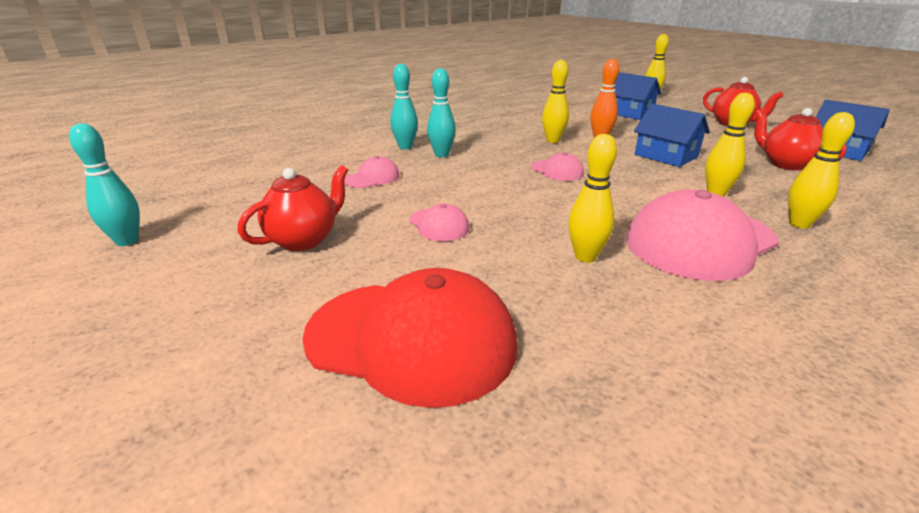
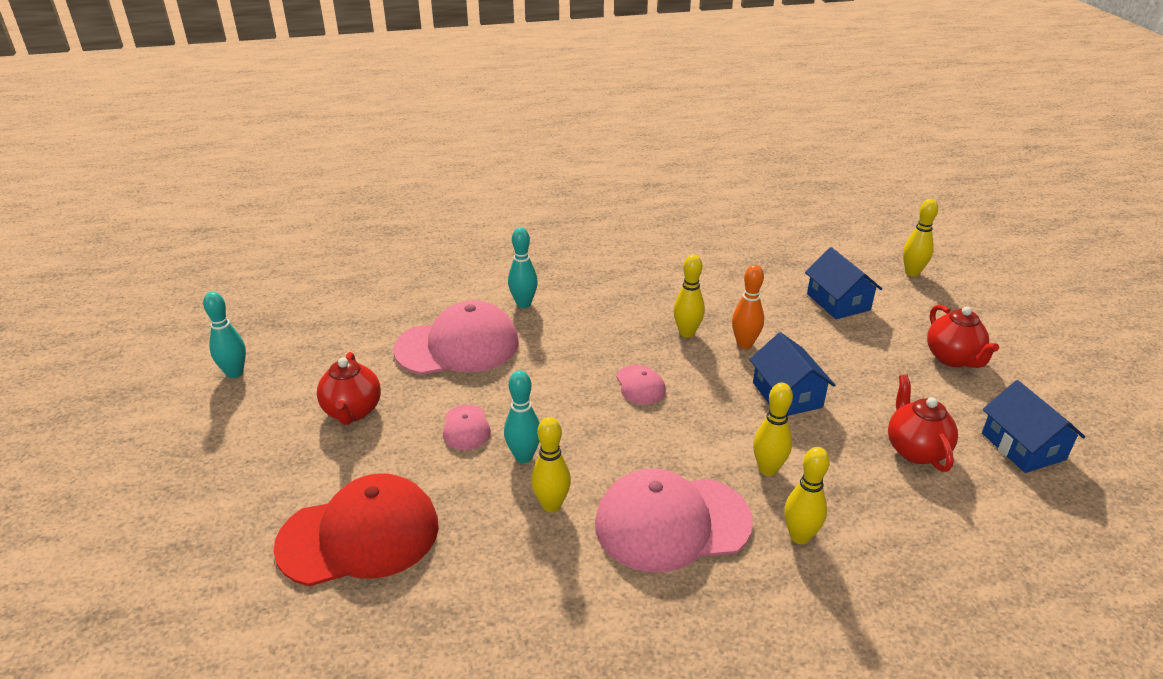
camera: 25 degrees right, 5 degrees up
red teapot [238,165,348,251] -> red teapot turned 105 degrees clockwise [317,352,381,425]
red cap [302,268,517,408] -> red cap turned 60 degrees counterclockwise [274,473,439,586]
pink cap [344,156,400,188] -> pink cap [393,300,519,375], size x2.16
turquoise bowling pin [427,68,456,157] -> turquoise bowling pin moved to [504,370,540,463]

